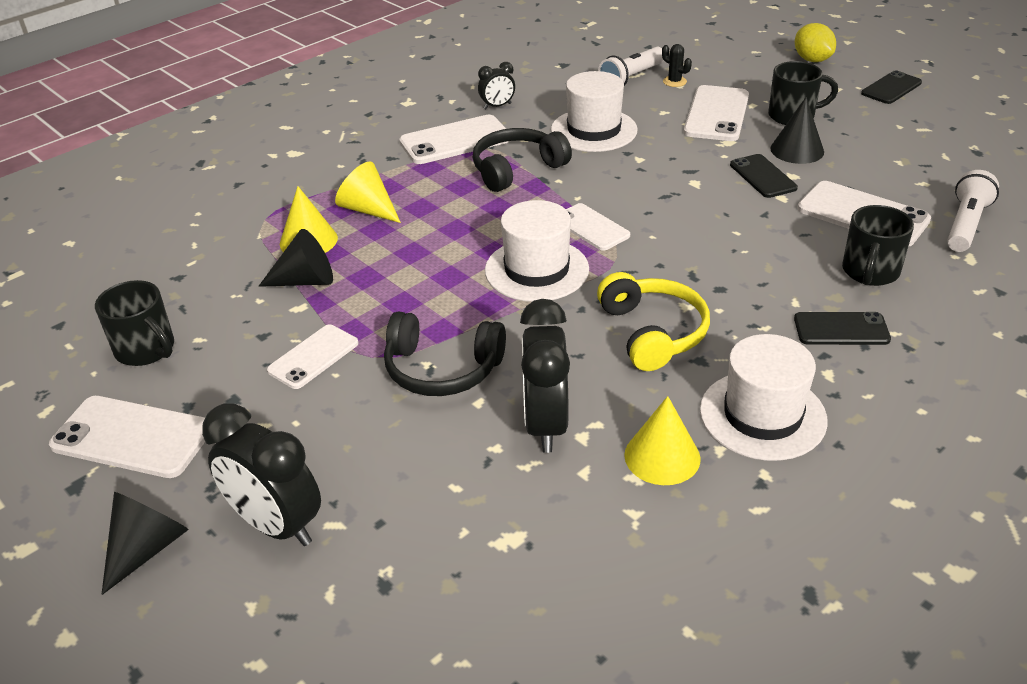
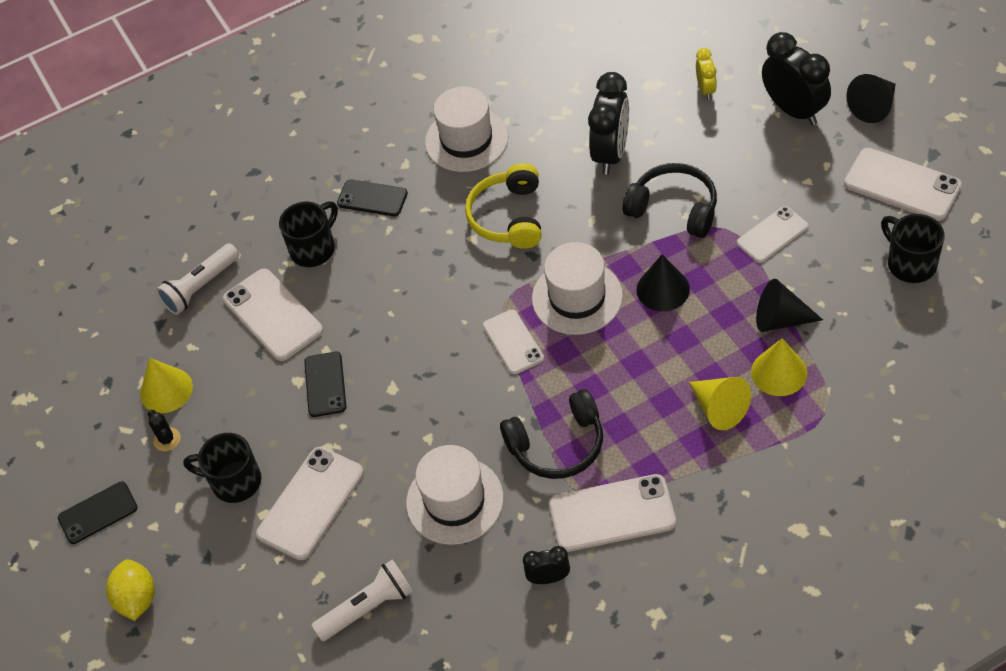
camera: 160 degrees left, 15 degrees up
yellow cone [624,396,701,485] -> yellow cone moved to [140,358,193,413]
black cactus [662,44,692,87] -> black cactus moved to [148,410,181,451]
black cone [770,97,824,164] -> black cone moved to [636,254,690,311]
none -> yellow clock [696,48,717,100]

